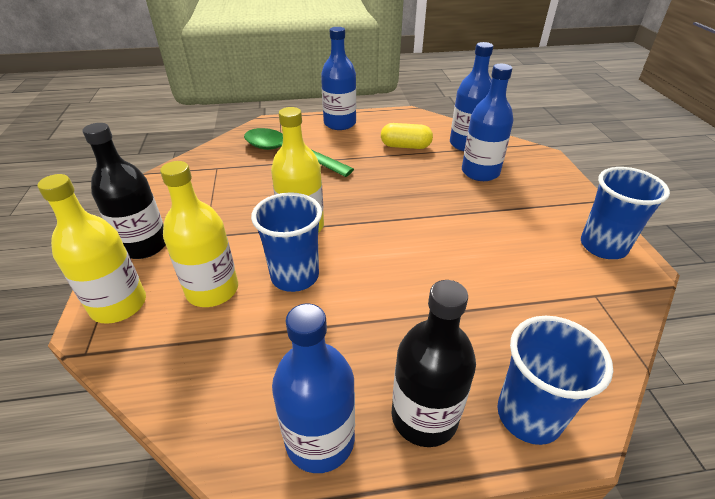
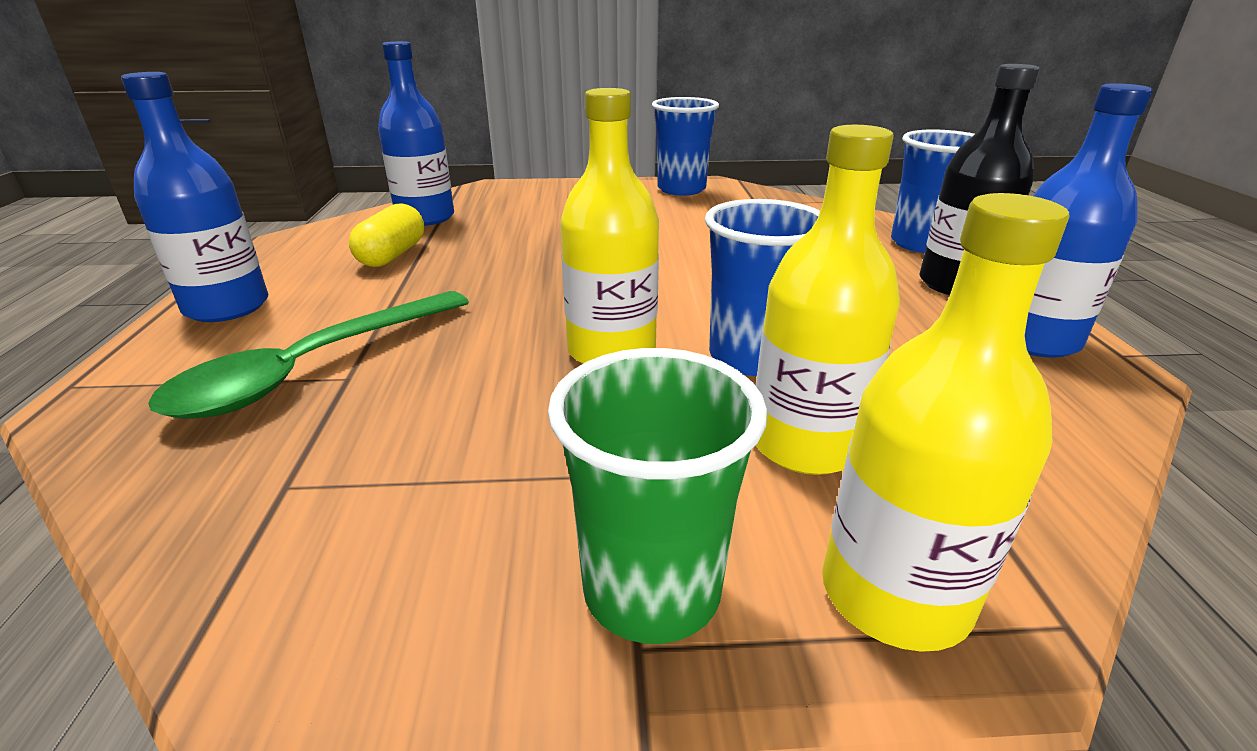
camera: 85 degrees left, 10 degrees down
black bottle [82,123,166,259] -> green cup [548,348,767,644]
blue bottle [462,64,513,181] -> none

